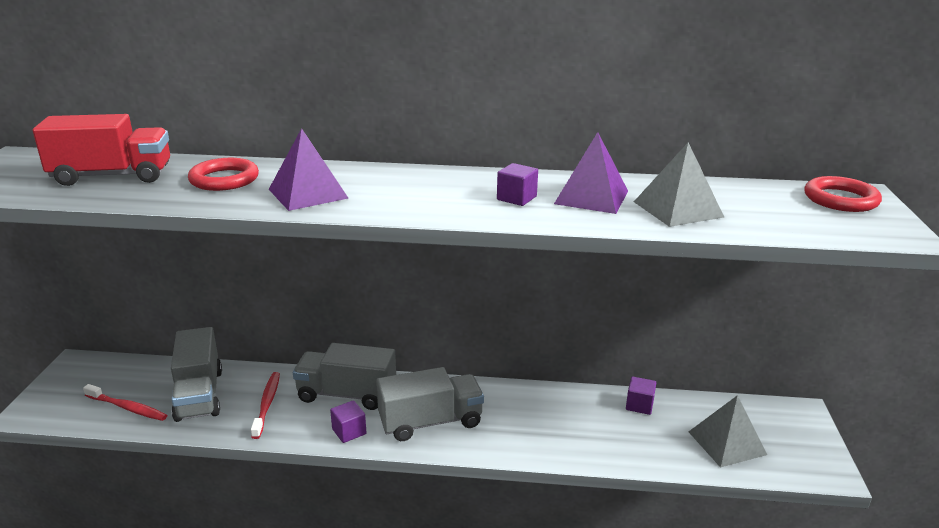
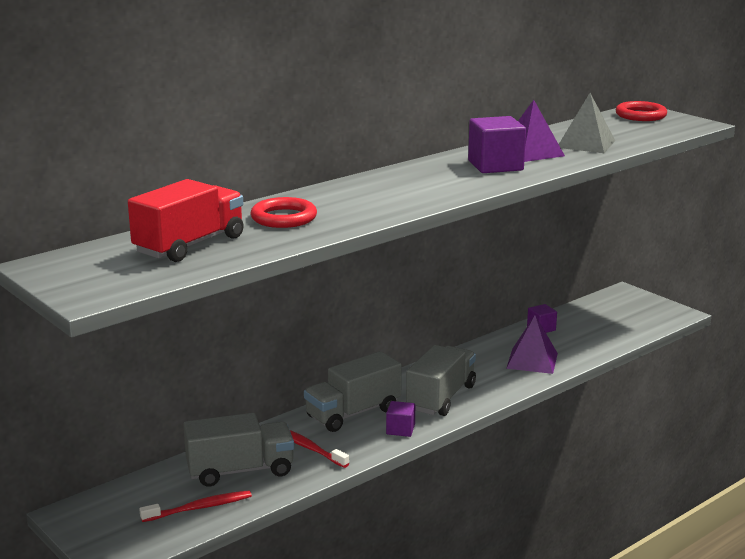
camera: 45 degrees left, 5 degrees down
grey truck [171,327,222,422] -> grey truck turned 45 degrees counterclockwise [183,413,294,487]
purple pyramid [269,128,348,211] -> purple pyramid moved to [506,315,558,374]
purple cube [497,163,538,206] -> purple cube [468,116,526,173], size x1.80
grey pyramid [689,395,767,468] -> none

